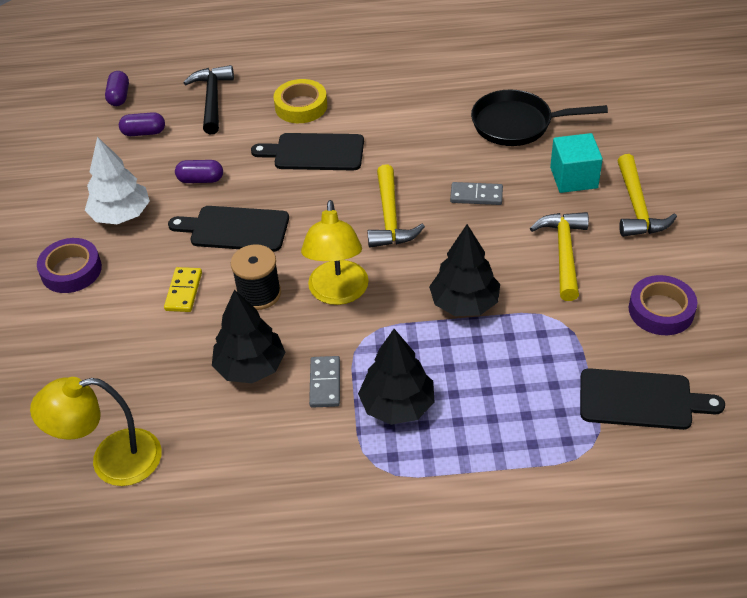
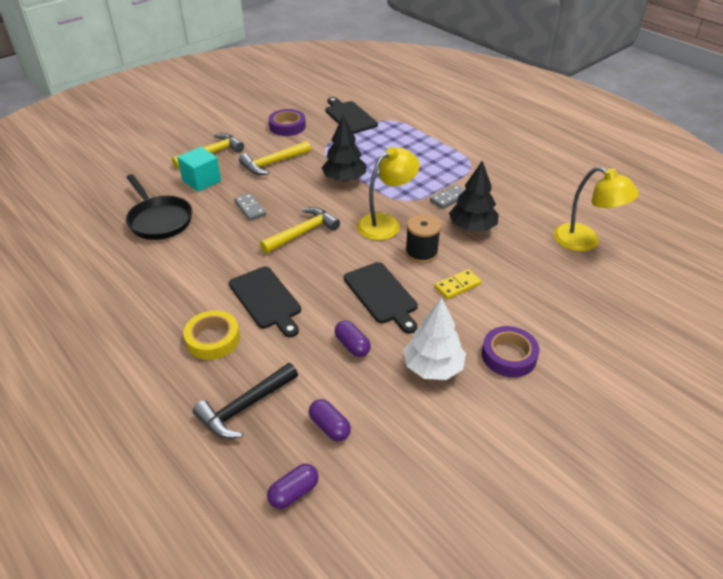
camera: 130 degrees left, 5 degrees down
black tree [358,329,434,425] -> none

